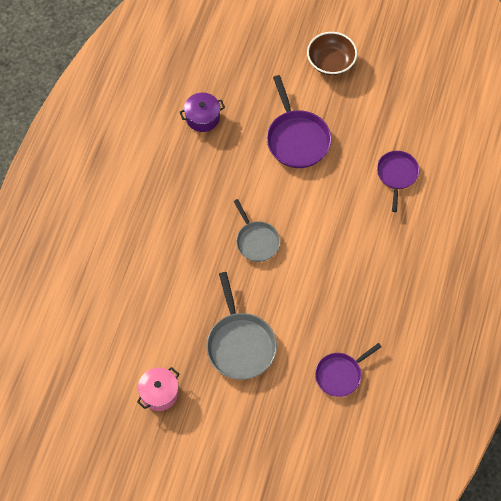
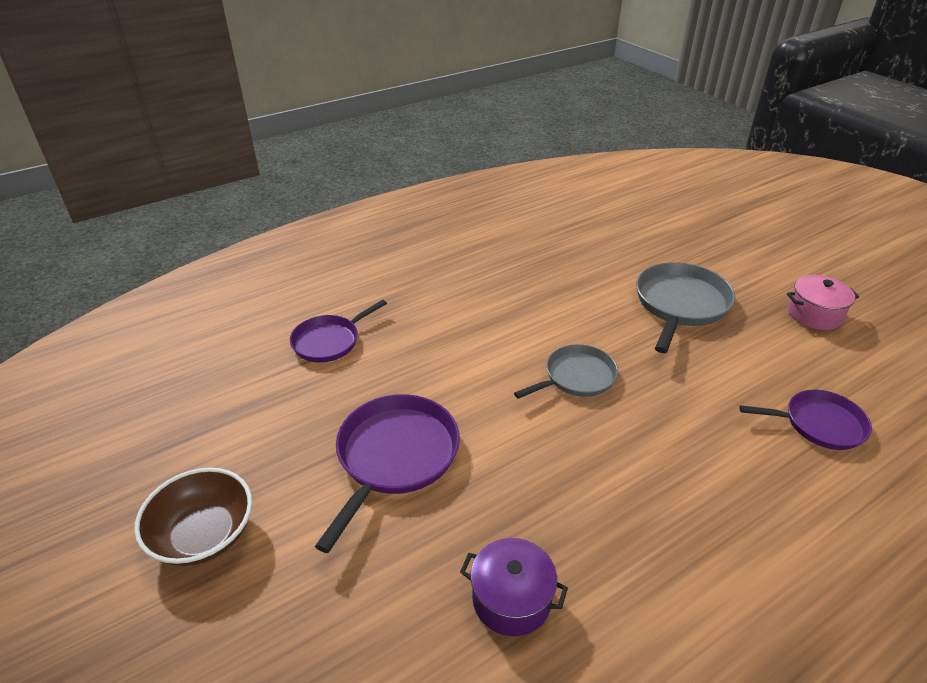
camera: 140 degrees left, 25 degrees down
grey pan [234,199,280,262] -> grey pan turned 45 degrees clockwise [514,344,618,399]
purple pan [315,343,382,397] -> purple pan moved to [739,390,872,450]

